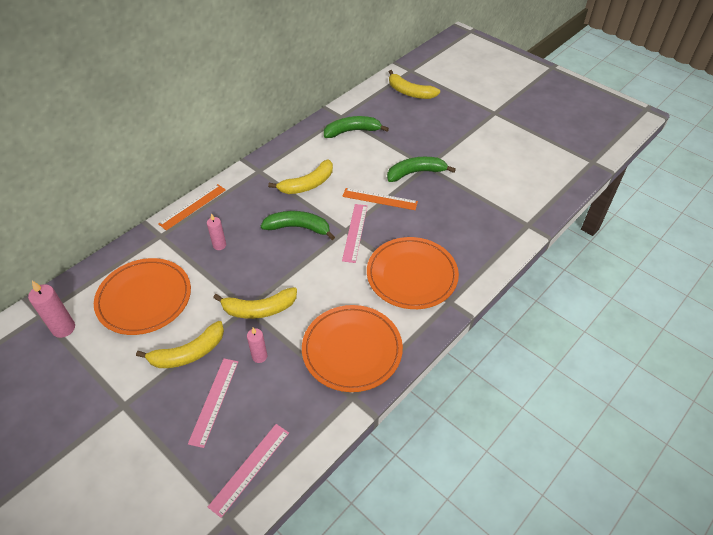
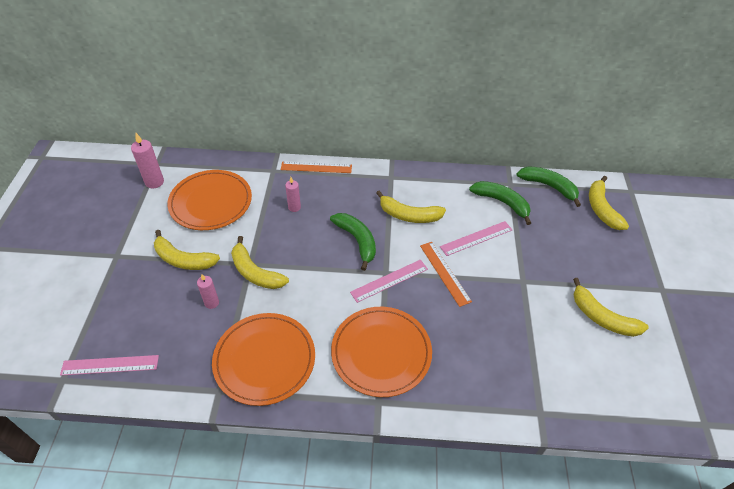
camera: 50 degrees right, 0 degrees up
pink ruler [188,358,238,448] -> pink ruler moved to [440,221,512,256]
green banana [387,157,456,182] -> green banana moved to [517,166,581,207]
none -> yellow banana [573,278,649,337]

